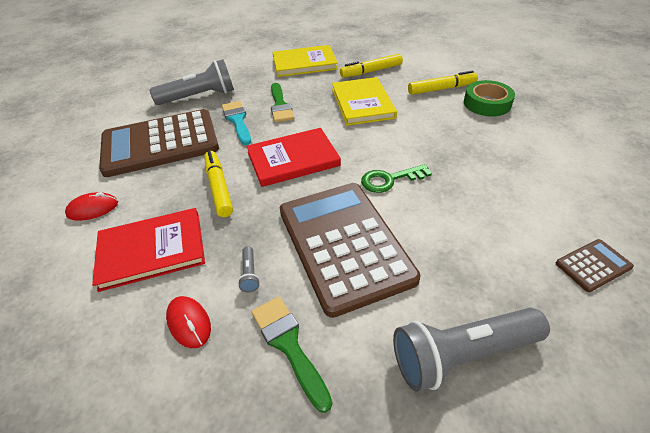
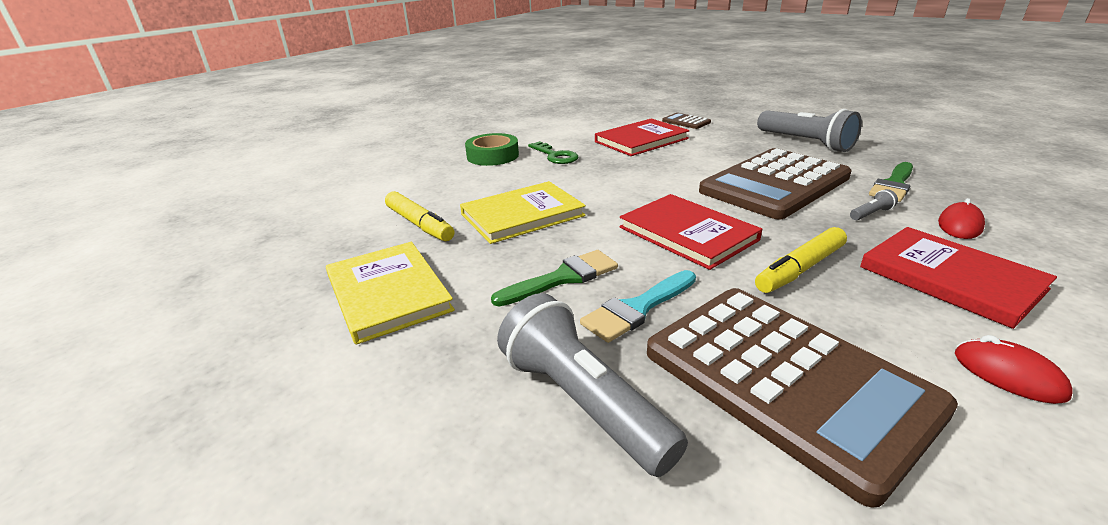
camera: 110 degrees left, 15 degrees down
green key [361,164,432,193] -> green key moved to [528,141,578,164]
yellow marker [408,70,478,95] -> none
none -> red book [595,118,689,156]

